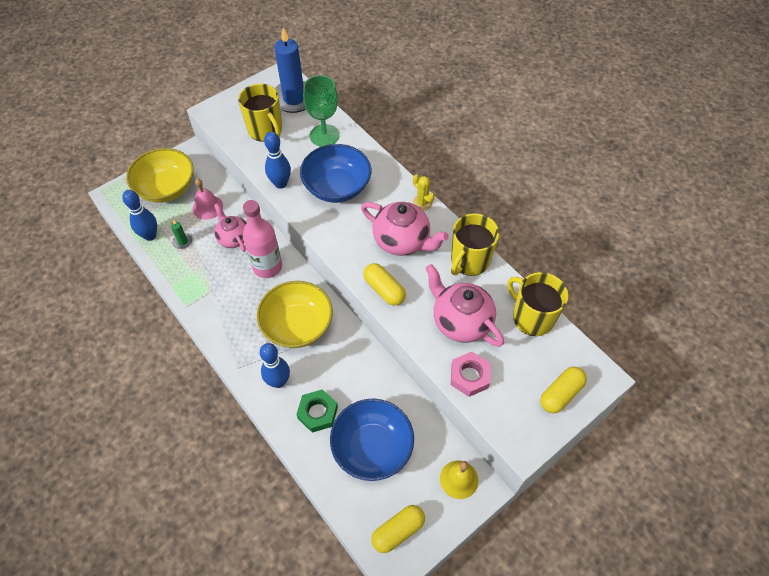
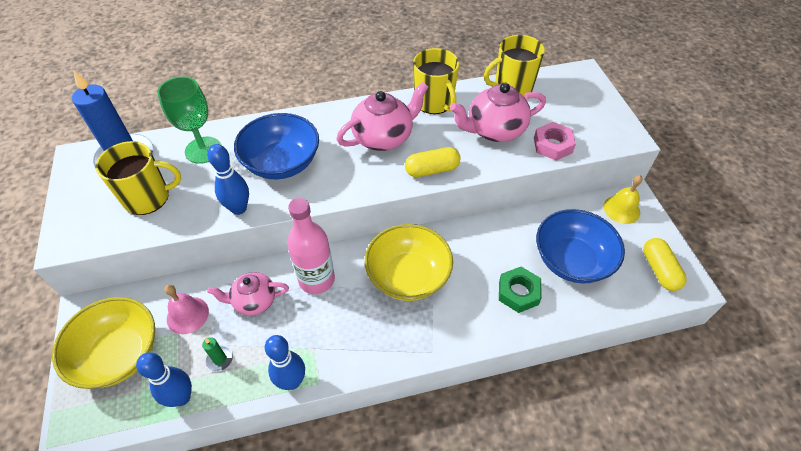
camera: 65 degrees left, 5 degrees down
blue bowling pin [260,343,290,388] -> blue bowling pin moved to [265,335,305,390]
yellow cactus [412,174,435,211] -> none
yellow capsule [540,367,587,413] -> none

